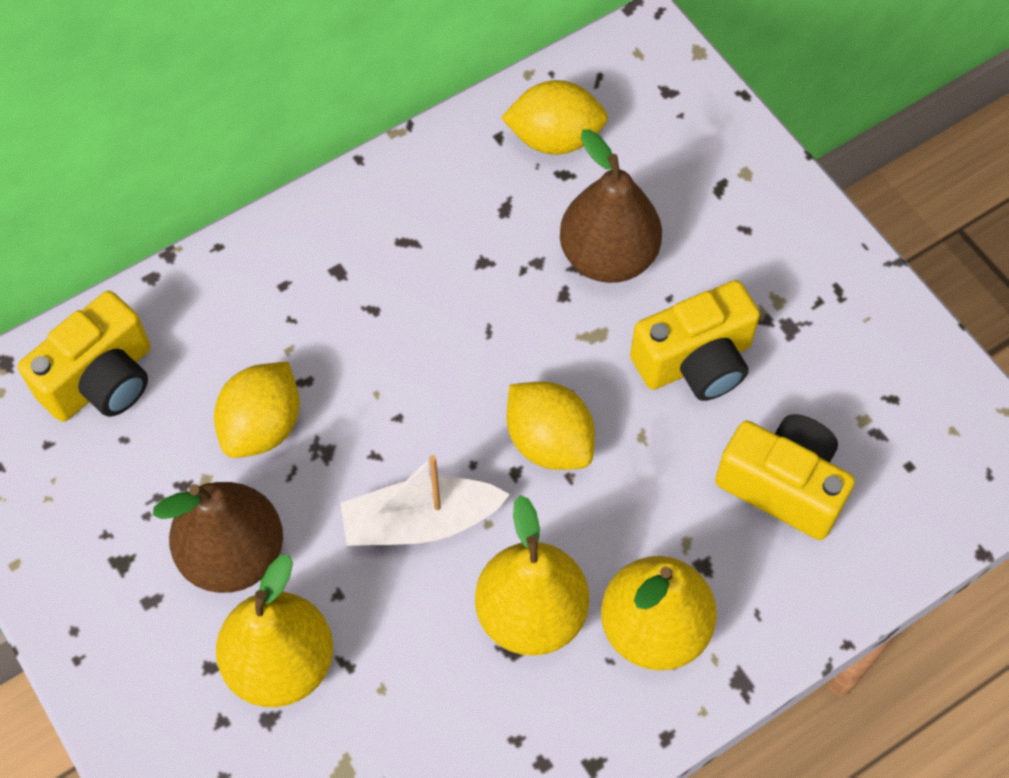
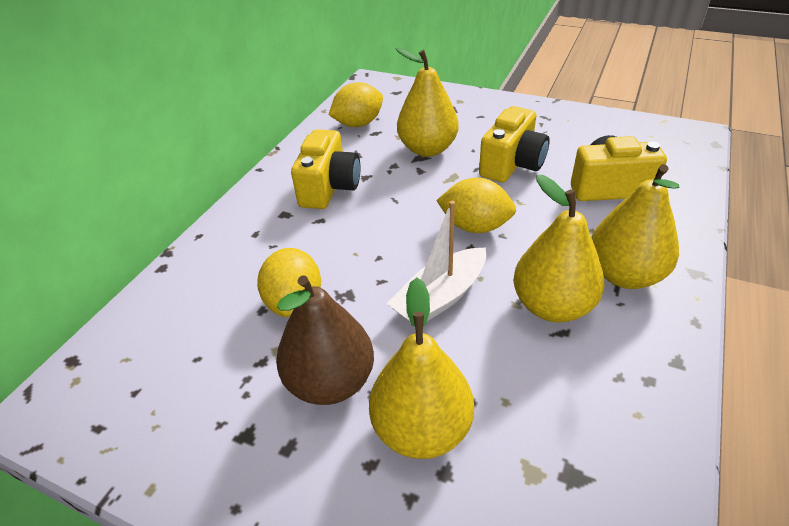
camera: 30 degrees left, 20 degrees down
yellow camera [18,291,150,422] -> yellow camera moved to [291,129,360,209]
brown pear [560,129,662,283] -> yellow pear [396,47,459,157]

